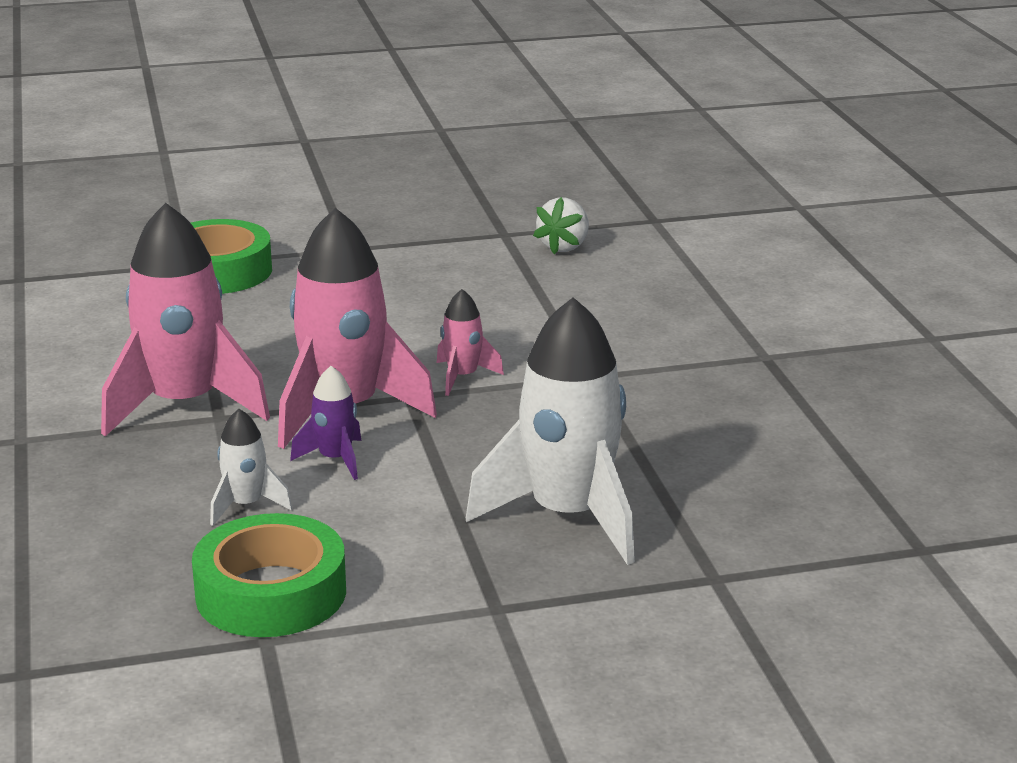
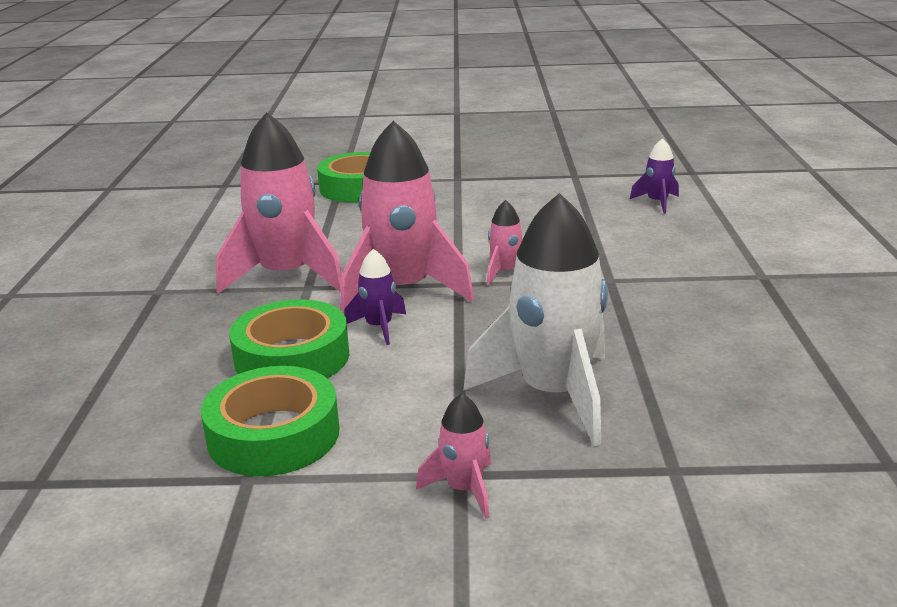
camera: 15 degrees right, 0 degrees up
white rocket [210,409,292,526] -> green tape [229,299,349,378]
white strawberry [533,197,589,254] -> none
none -> pink rocket [416,393,491,519]
none -> purple rocket [630,138,679,214]

